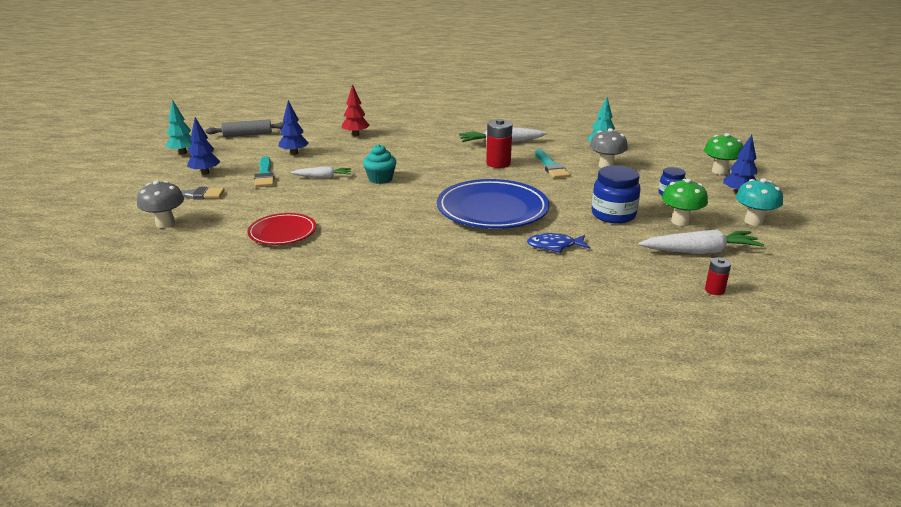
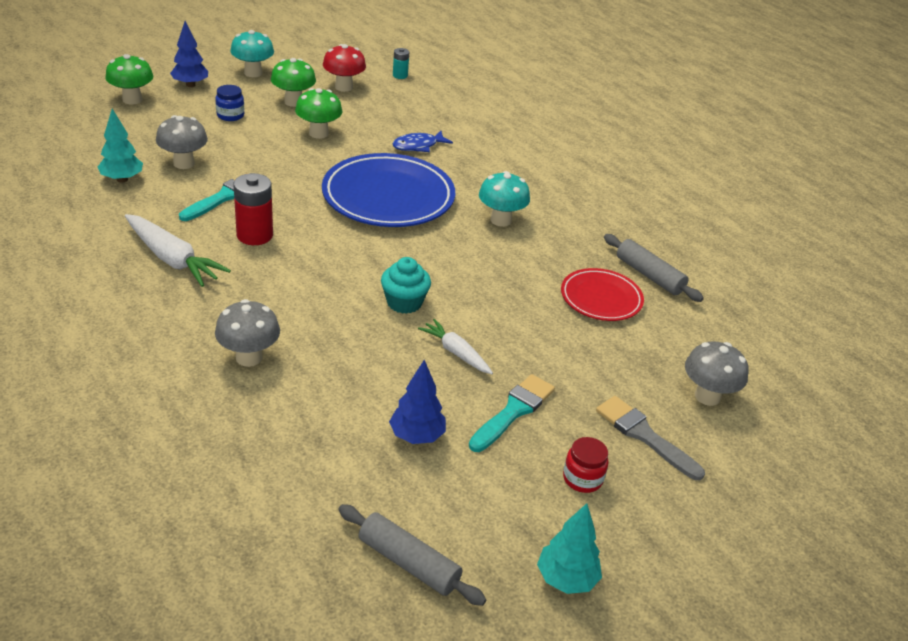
camera: 135 degrees left, 10 degrees up
blue tree [187,117,221,175] -> red jar [563,437,608,493]
red tree [342,84,369,136] -> none
blue fish [527,233,590,253] -> blue fish turned 105 degrees clockwise [392,131,453,152]
blue jar [592,165,640,224] -> green mushroom [295,88,342,139]
white carrot [638,229,764,254] -> red mushroom [323,44,366,92]
red battery [705,257,731,295] -> turquoise battery [393,48,409,79]
none -> grey mushroom [215,299,280,367]
none -> turquoise mushroom [479,171,530,227]
none -> grey rolling pin [604,234,704,302]

